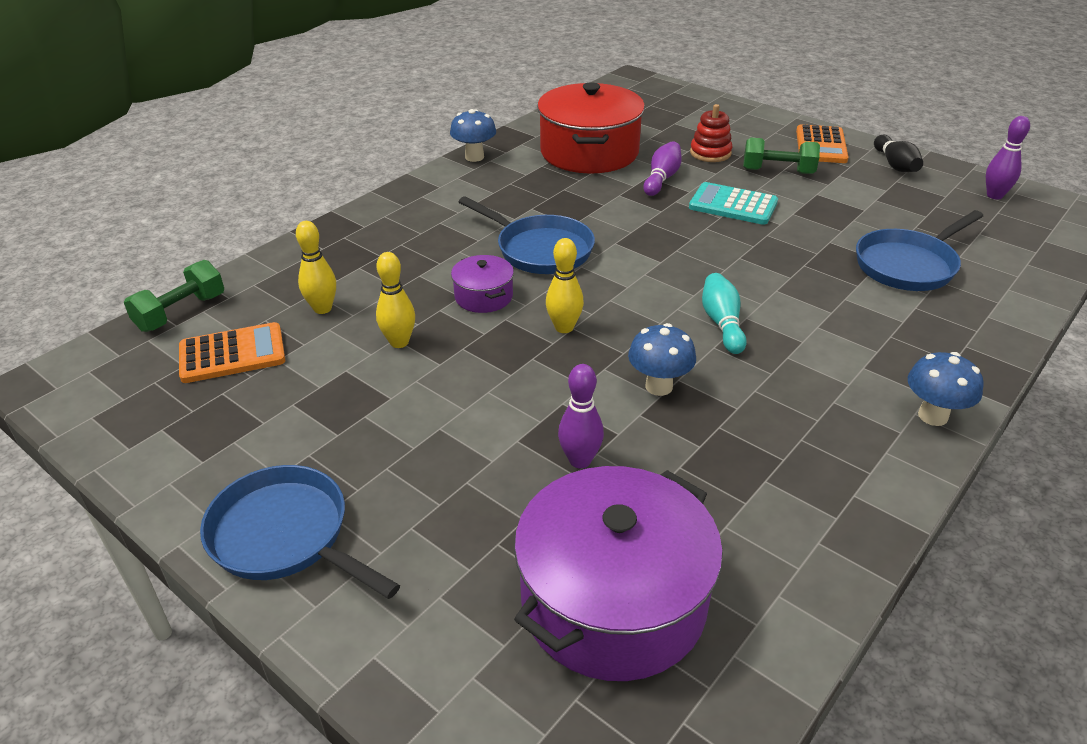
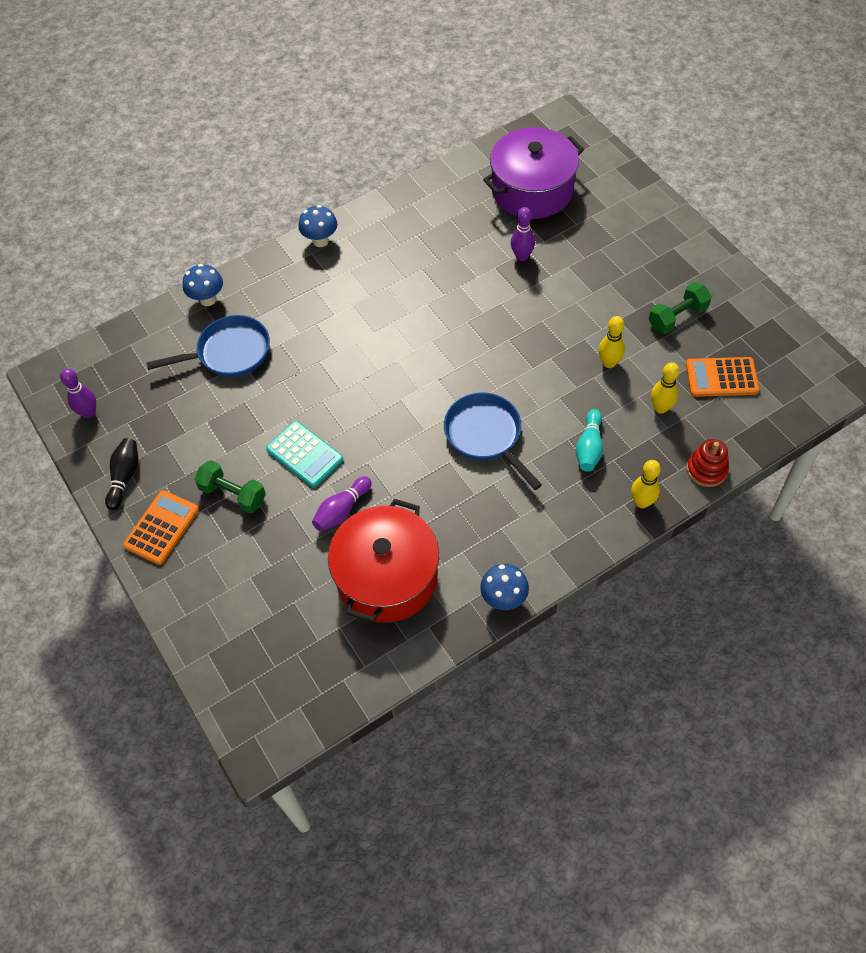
camera: 160 degrees left, 20 degrees up
green dumbbell [124,260,224,332] -> green dumbbell moved to [648,282,712,334]
blue pan [200,465,400,599] -> none
purple pot [451,255,514,313] -> none
yellow bowling pin [546,238,584,333] -> yellow bowling pin moved to [631,460,661,508]
blue mushroom [628,323,696,396] -> blue mushroom moved to [183,264,223,306]
red stacking toy [690,104,732,162] -> red stacking toy moved to [687,439,729,487]
turquoise bowling pin [702,273,747,354] -> turquoise bowling pin moved to [576,409,603,472]

